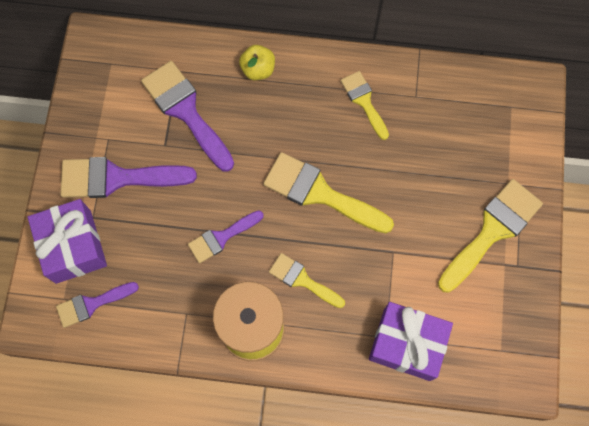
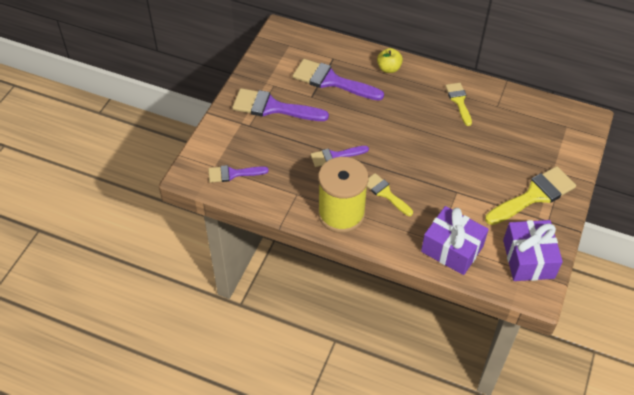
camera: 15 degrees right, 20 degrees down
purple gift [28,199,107,284] -> purple gift moved to [503,220,563,281]
purple brush [141,61,234,172] -> purple brush turned 45 degrees counterclockwise [293,59,384,101]
yellow brush [263,152,394,233] -> none

